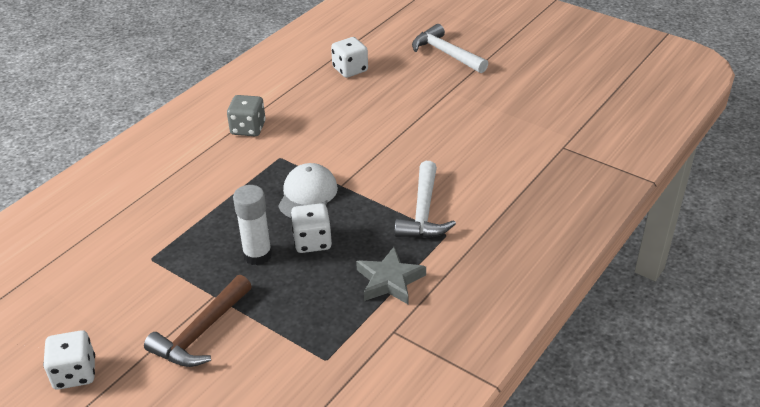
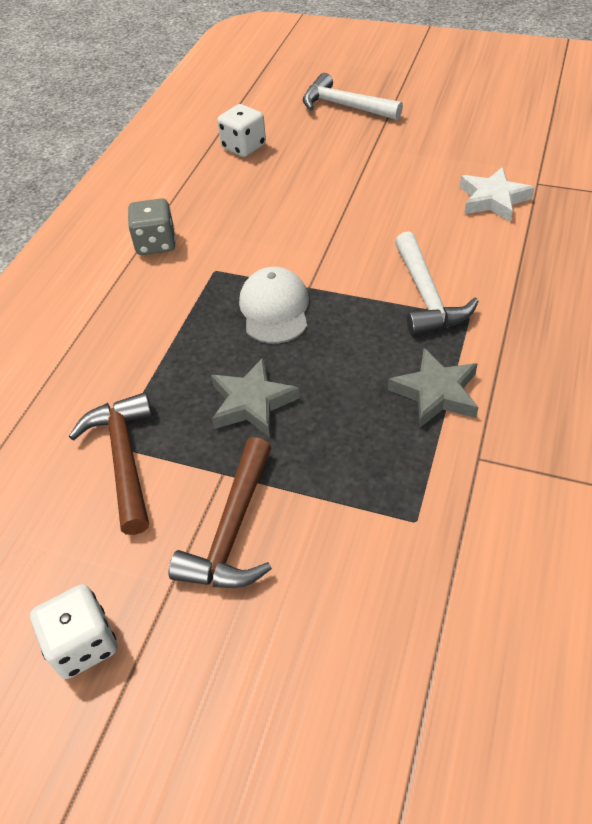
camera: 15 degrees left, 10 degrees up
white glue stick [233,185,272,265] -> grey star [211,358,300,437]
white dice [291,203,332,253] -> none
none -> brown hammer [69,392,153,535]
none -> white star [460,167,535,222]

